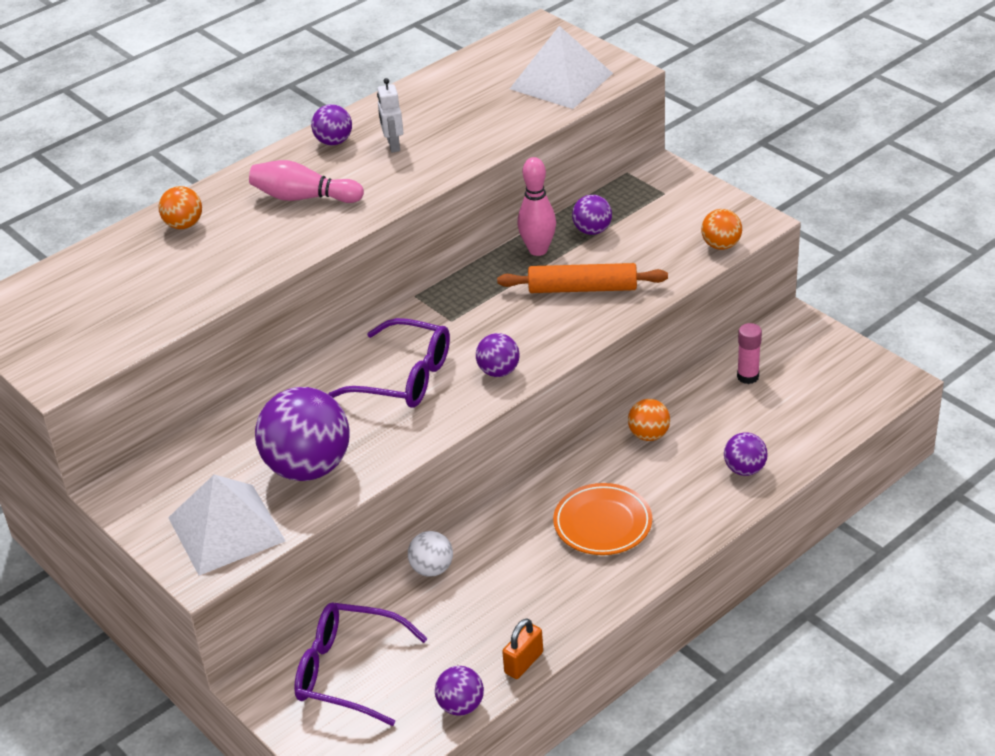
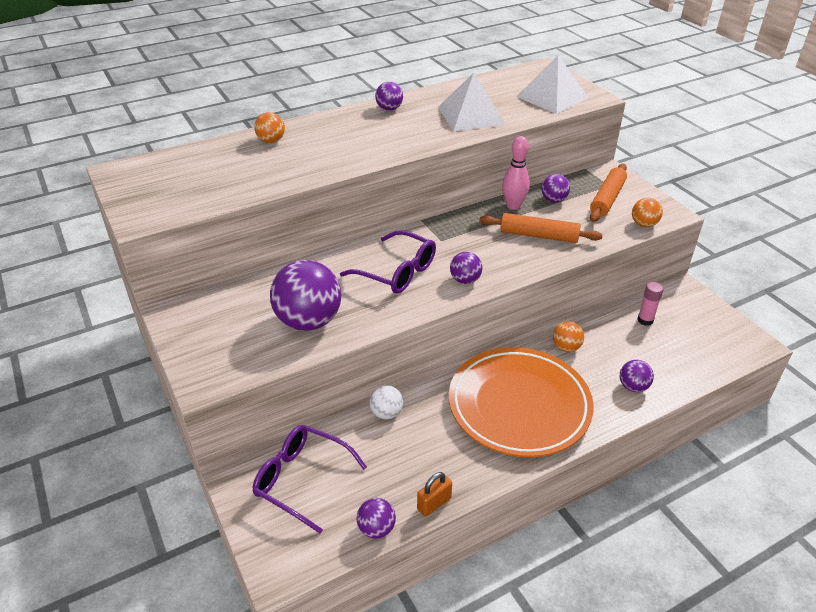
camera: 10 degrees right, 0 degrees up
white pyramid [168,474,285,576] -> white pyramid moved to [438,73,506,131]
pink bowling pin [249,160,364,203] -> none
white robot [377,78,404,152] -> none
orange plate [553,483,652,555] -> orange plate [449,347,594,457], size x1.93
none -> orange rolling pin [590,164,627,222]

